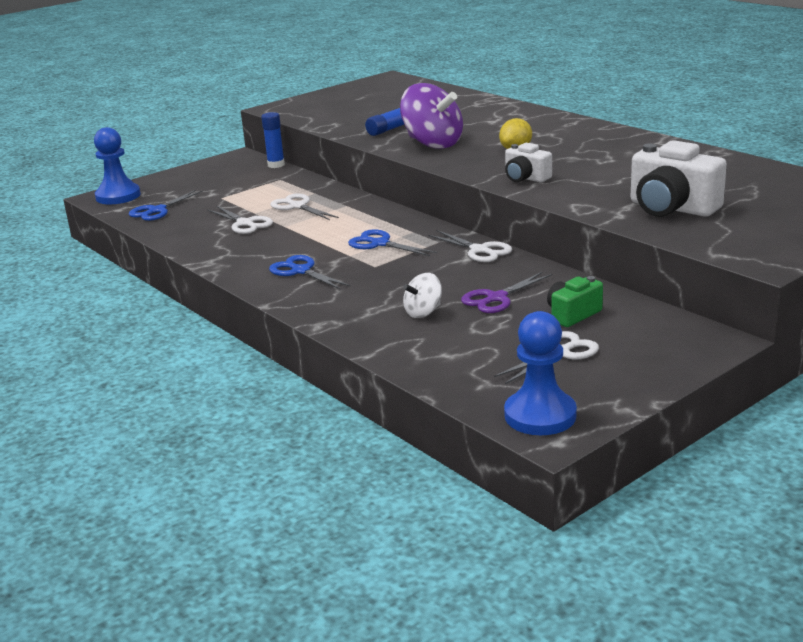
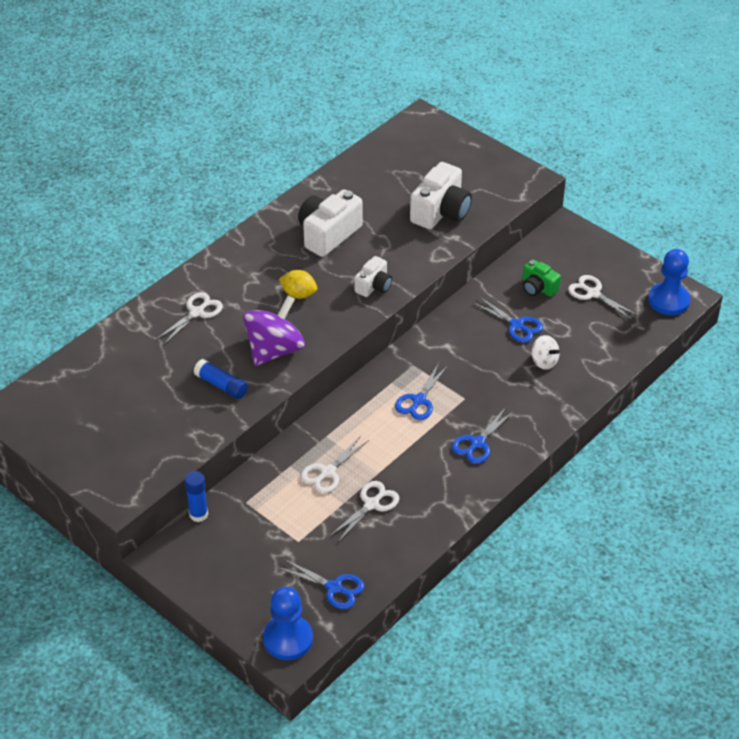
camera: 100 degrees left, 20 degrees up
white scissors [428,230,512,262] -> white scissors moved to [156,292,223,345]
purple scissors [461,271,552,313] -> blue scissors [474,297,543,343]
none -> white camera [298,190,363,257]

